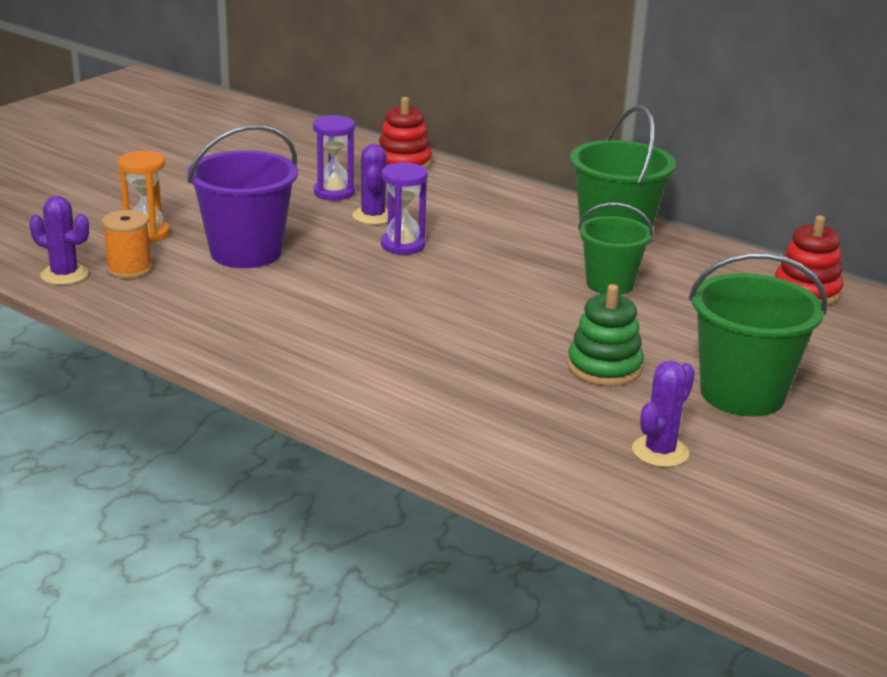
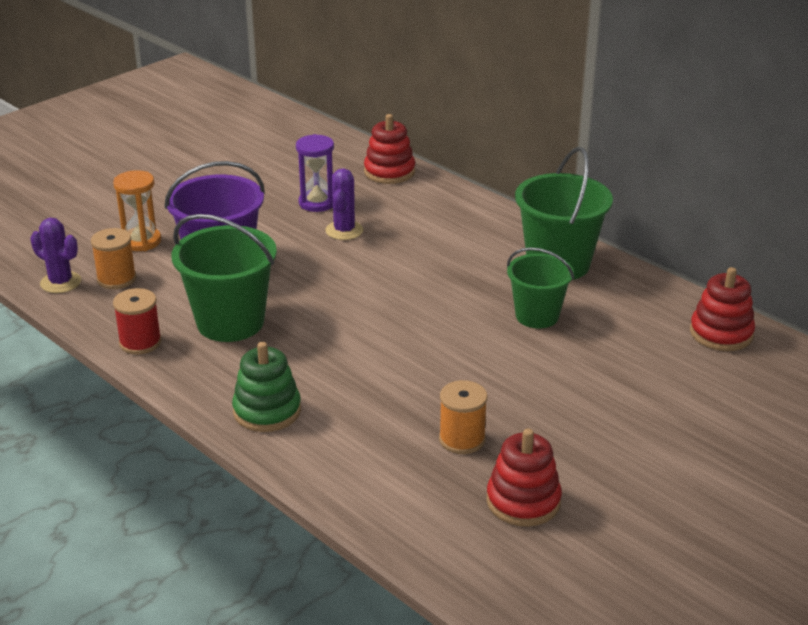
camera: 10 degrees right, 5 degrees up
purple hourglass [381,163,428,255] -> none
green stacking toy [567,284,644,386] -> green stacking toy moved to [232,342,301,432]
purple cactus [632,361,695,467] -> red stacking toy [487,429,562,527]
green bucket [689,253,827,416] -> green bucket moved to [172,214,277,342]
none -> red spool [113,288,162,354]
none -> orange spool [439,380,487,454]

